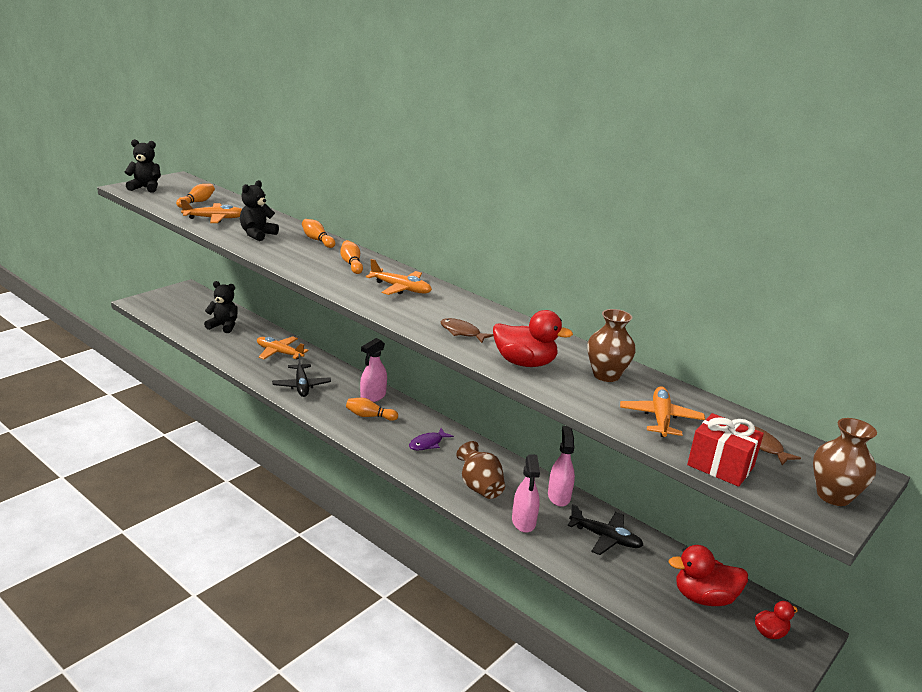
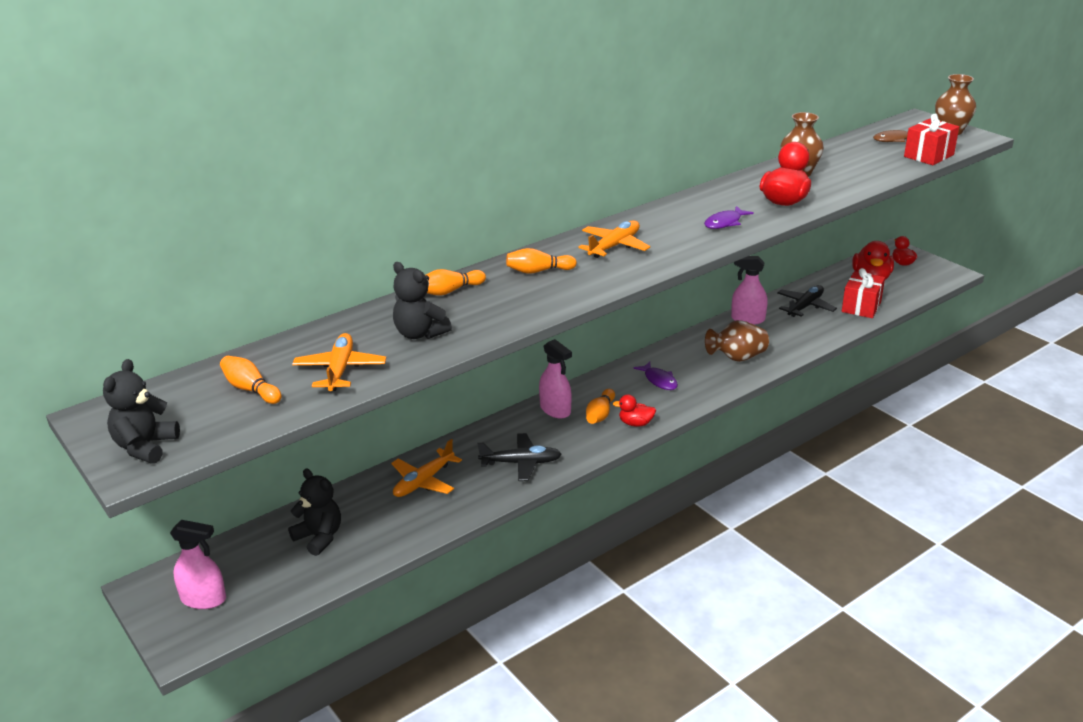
camera: 75 degrees left, 5 degrees up
black teddy bear [204,281,238,333] -> black teddy bear turned 105 degrees clockwise [288,469,341,556]
brown fish [441,318,493,343] -> purple fish [704,206,754,229]
pink spray bottle [512,454,540,533] -> pink spray bottle moved to [170,520,226,609]
orange plane [620,387,705,437] -> none
none -> red duck [613,394,656,427]
none -> red gift [842,268,885,318]

